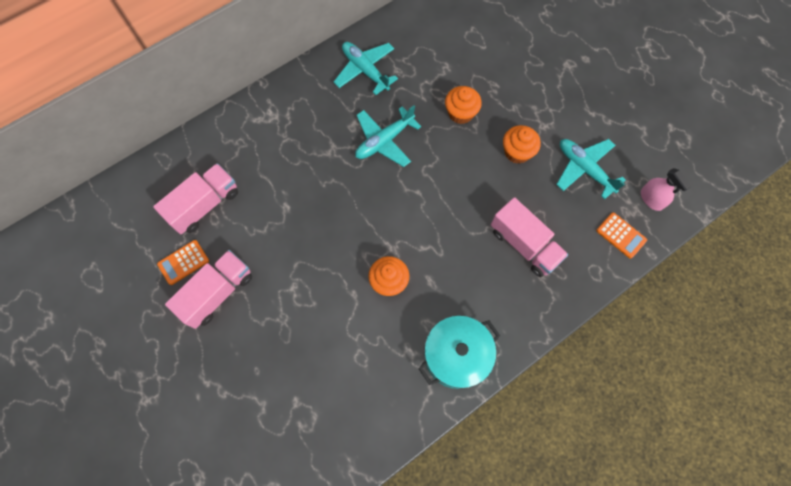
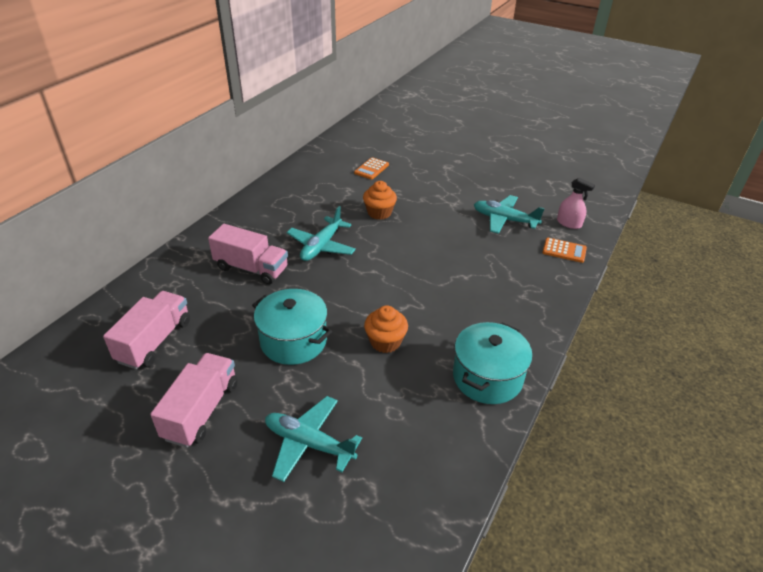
camera: 25 degrees left, 30 degrees down
orange calculator [157,240,209,285] -> orange calculator moved to [354,157,389,179]
turquoise plane [334,42,398,95] -> turquoise plane moved to [265,396,362,482]
pink truck [491,197,568,277] -> pink truck moved to [208,224,288,285]
orange cupcake [503,125,541,164] -> none
none -> turquoise pot [252,289,332,365]

